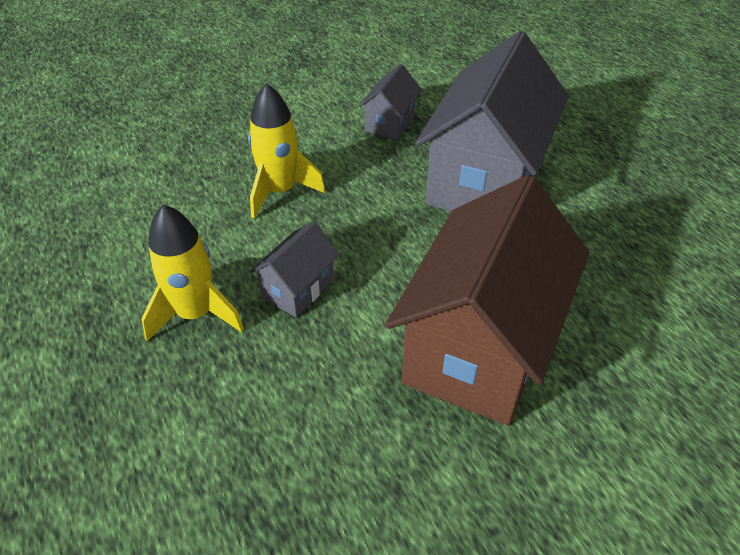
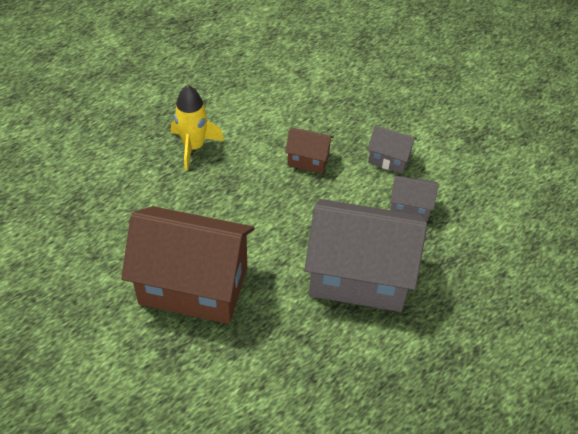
camera: 75 degrees right, 5 degrees up
yellow rocket [248,83,326,219] -> brown house [285,127,334,173]
grey house [250,221,340,317] -> grey house moved to [367,125,417,174]

